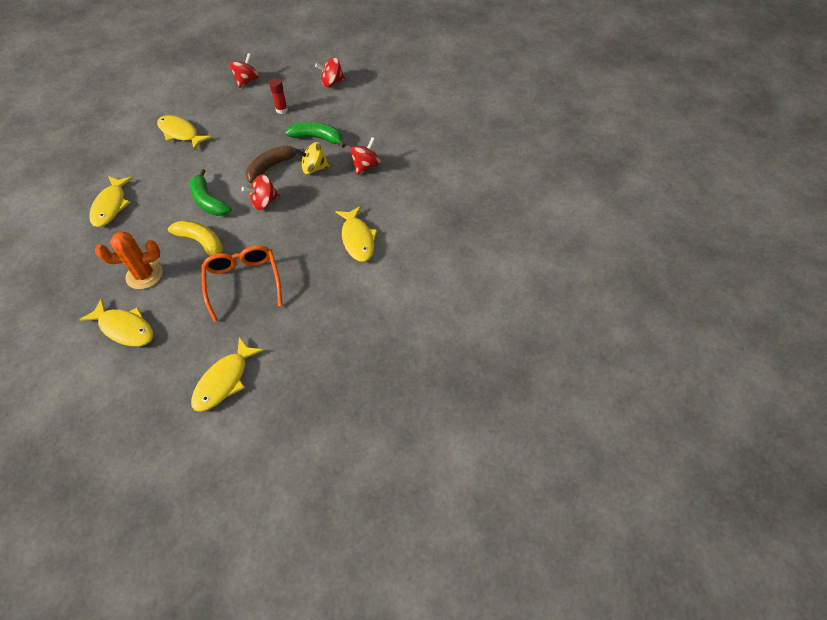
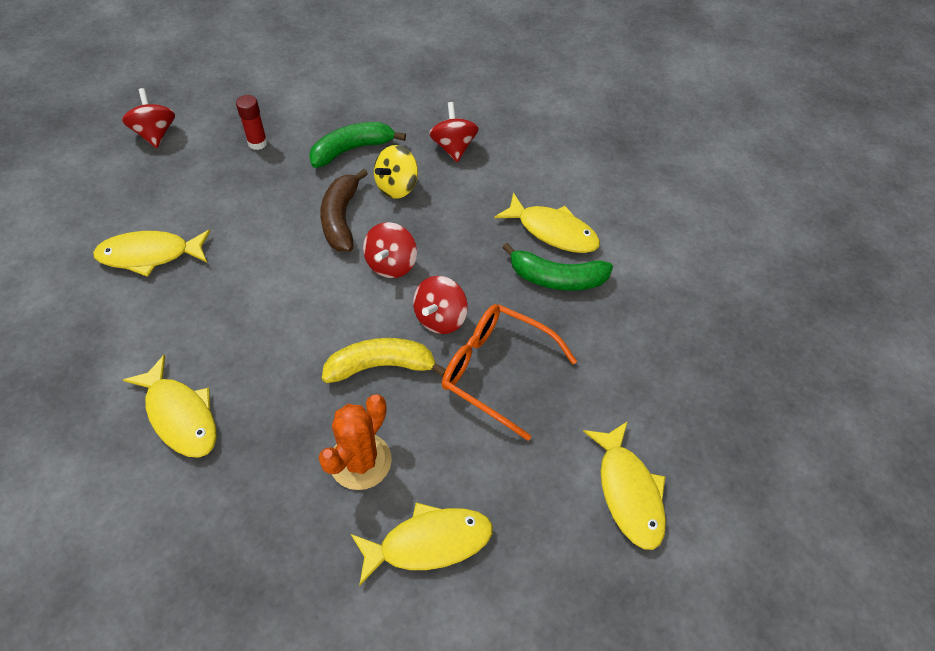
camera: 45 degrees left, 0 degrees up
green banana [190,169,232,216] -> green banana moved to [502,243,613,291]
red spinning top [315,57,346,87] -> red spinning top moved to [413,276,468,334]

